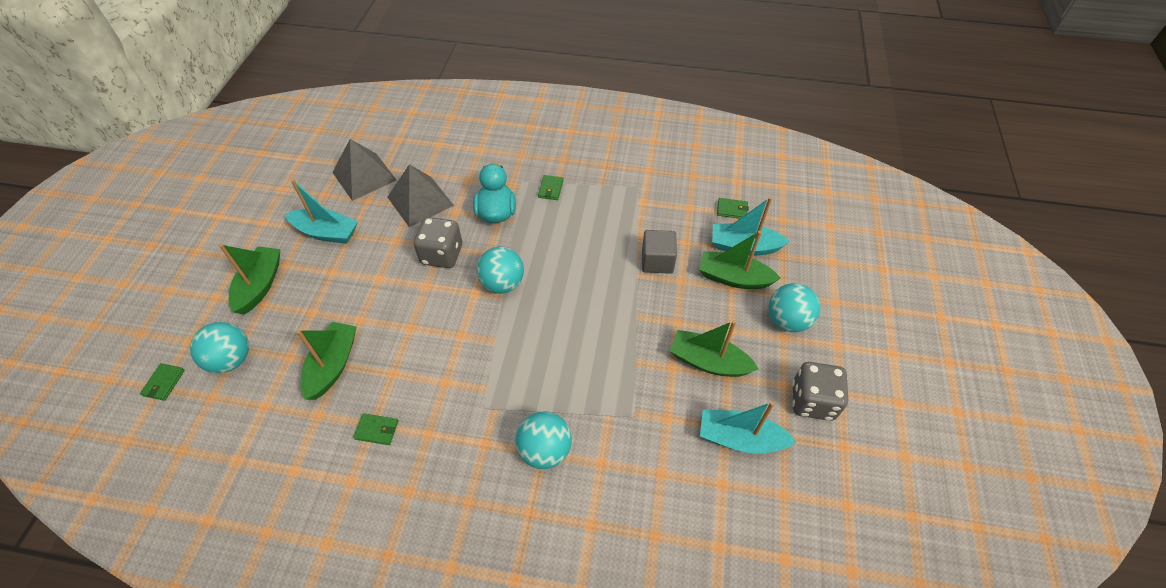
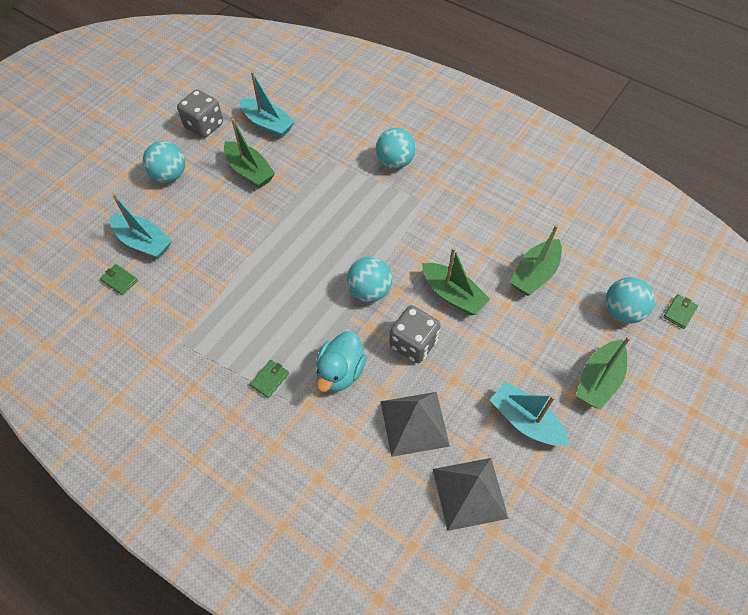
camera: 155 degrees left, 5 degrees up
green wallet [353,413,398,445] -> none
grey cube [642,230,677,274] -> none
green boat [699,231,781,289] -> green boat moved to [422,247,490,315]

